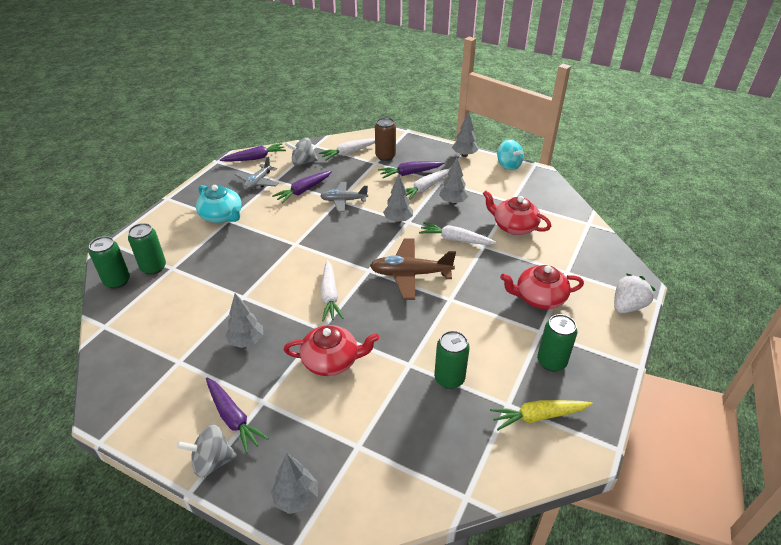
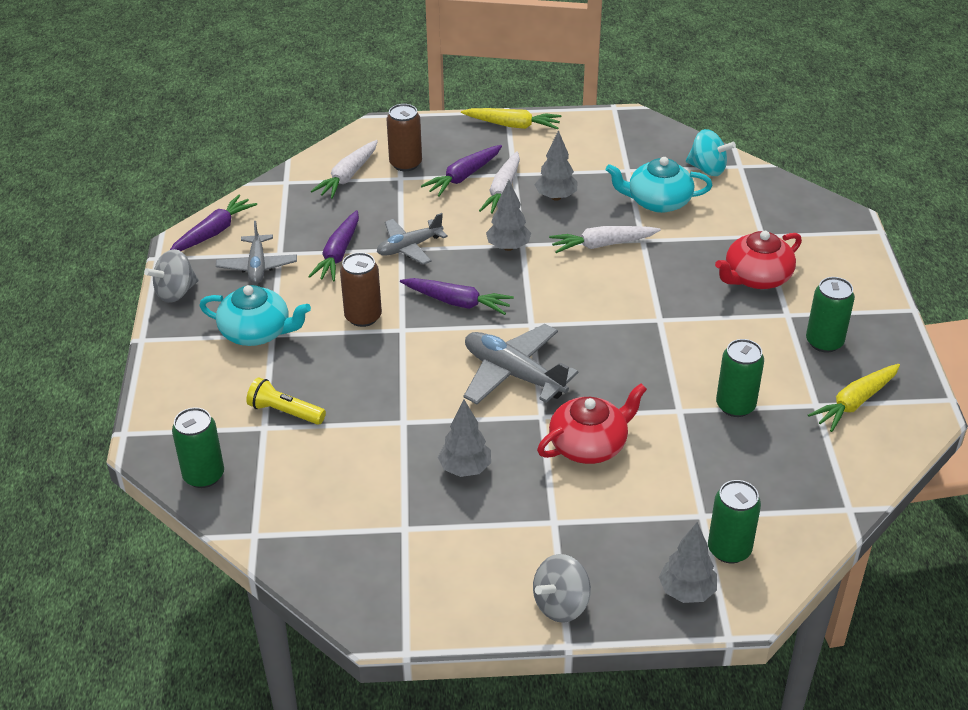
camera: 30 degrees left, 0 degrees up
green can [128,223,166,275] -> green can moved to [708,480,761,563]
purple carrot [206,378,269,454] -> purple carrot moved to [400,278,514,315]
grey spinning top [285,138,318,166] -> grey spinning top moved to [144,249,199,303]
white carrot [320,260,344,321] -> grey plane [464,324,578,404]
brown plane [370,238,456,300] -> none
grey tree [452,112,478,157] -> yellow carrot [461,108,562,129]
red teapot [483,190,551,235] -> turquoise teapot [606,157,712,213]
turquoise spinning top [497,139,524,170] -> turquoise spinning top moved to [686,129,736,176]
white strawberry [614,273,656,313] -> none
none -> yellow flashlight [246,377,326,425]
none -> brown can [340,252,382,327]

